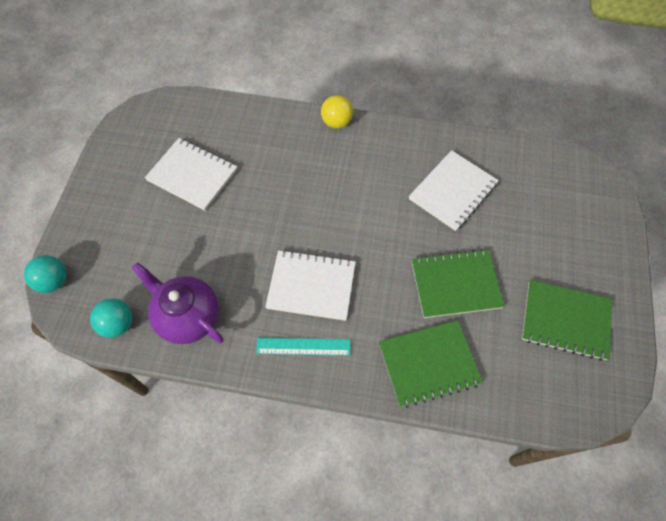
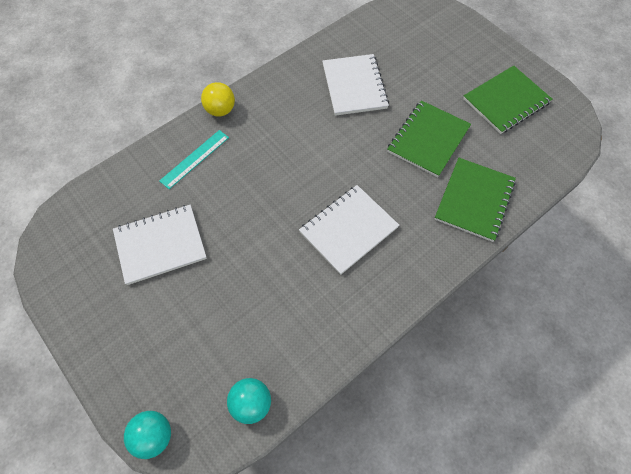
camera: 50 degrees left, 0 degrees up
purple teapot [132,262,224,344] -> none
turquoise ruler [256,338,350,355] -> turquoise ruler moved to [159,130,229,189]

